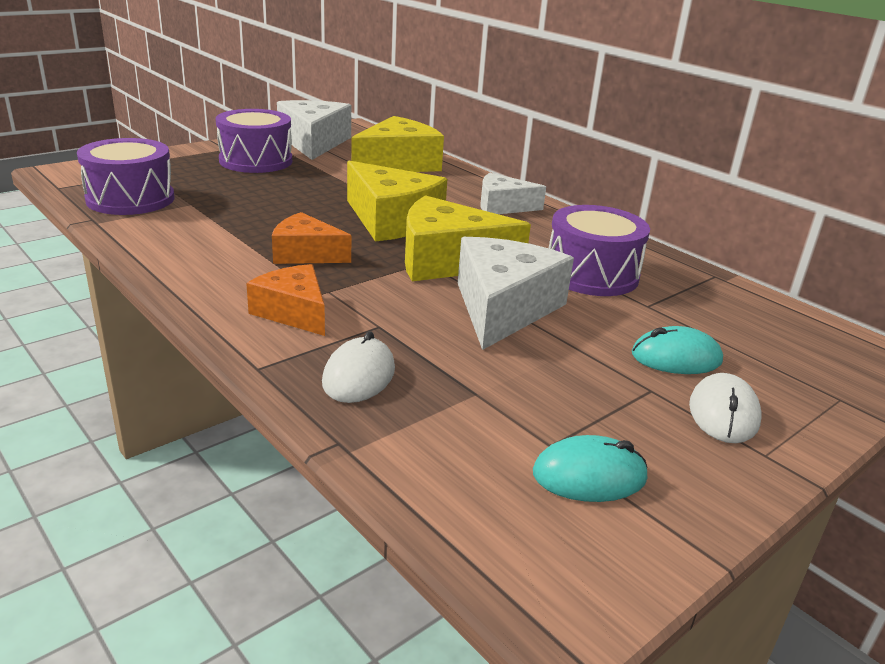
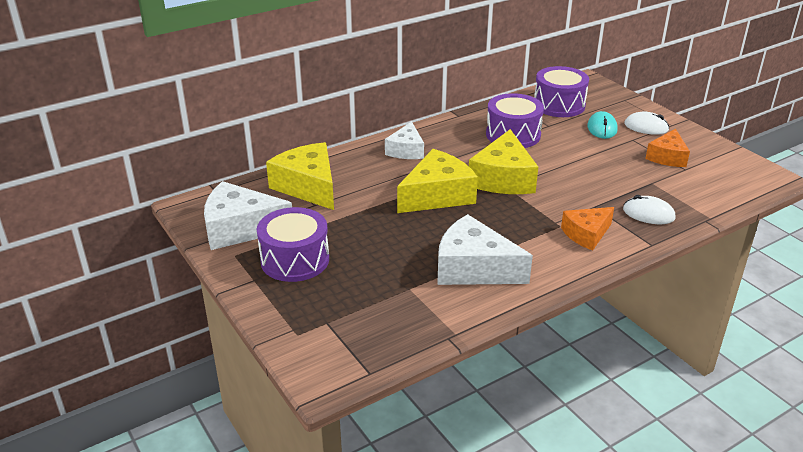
camera: 80 degrees left, 5 degrees up
purple drum [77,138,175,215] -> purple drum moved to [534,66,589,117]
orange cheese [272,212,351,264] -> orange cheese moved to [645,129,690,167]
white cheese [458,237,574,350] -> white cheese moved to [437,214,533,285]
turquoise mouse [533,435,648,502] -> none

